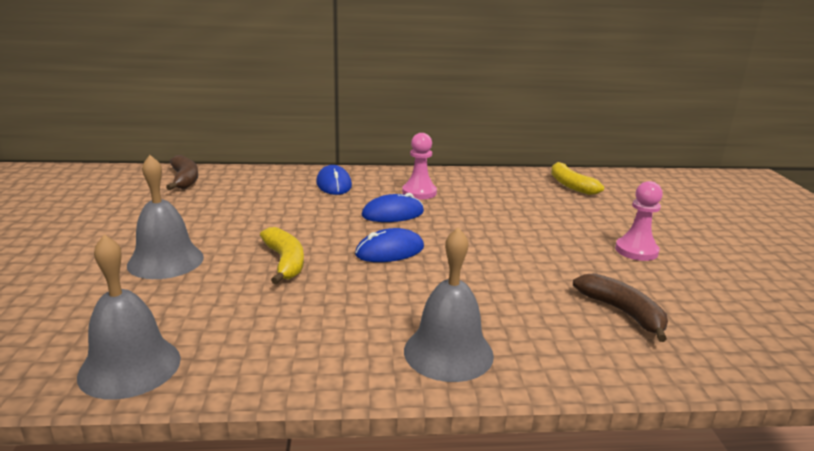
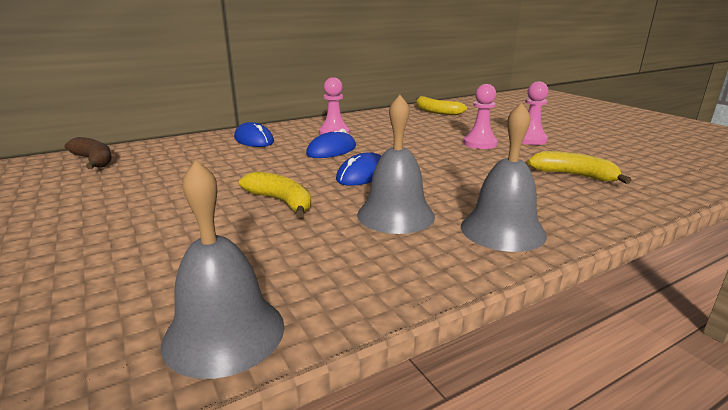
camera: 25 degrees left, 0 degrees up
grey bell [127,155,204,279] -> grey bell moved to [357,95,435,234]
brown banana [573,273,668,342] -> yellow banana [528,151,631,184]
none -> pink pawn [463,84,498,149]

